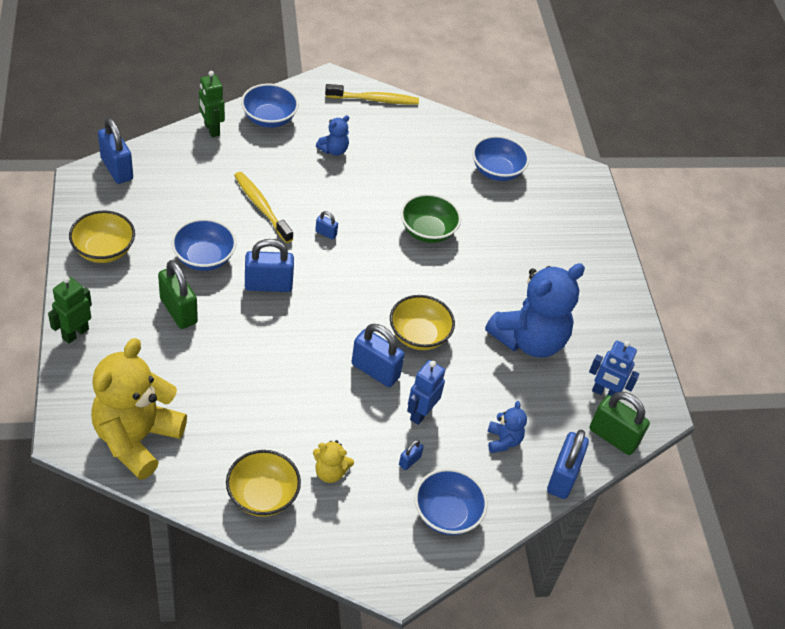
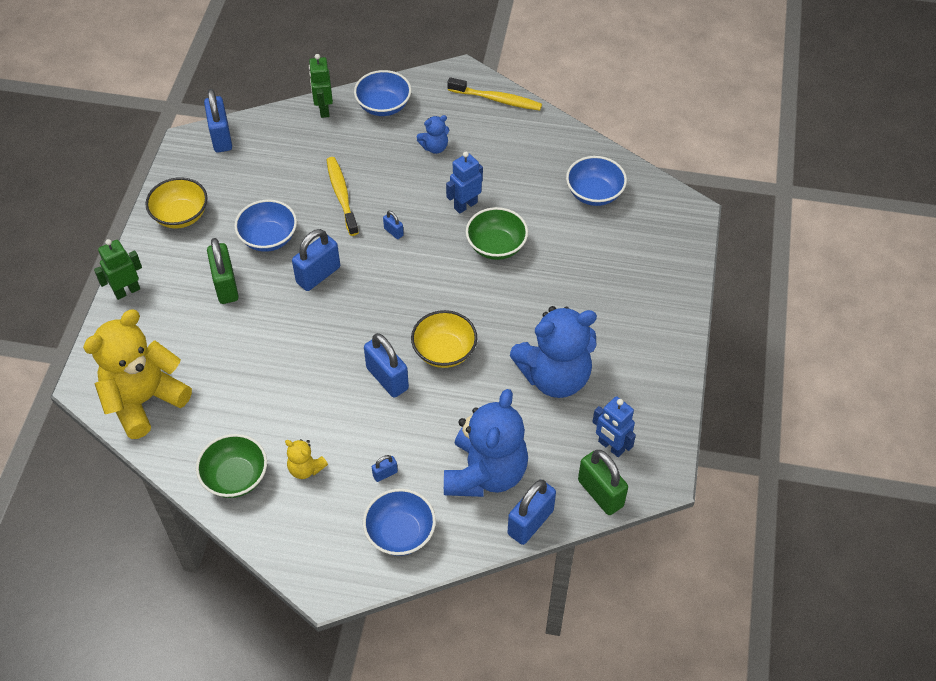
camera: 25 degrees right, 5 degrees up
yellow bowl [226,450,301,517] -> green bowl [196,434,267,498]
blue padlock [245,239,294,292] -> blue padlock turned 60 degrees counterclockwise [292,229,340,291]
blue robot [407,360,445,425] -> blue robot moved to [446,152,483,214]
blue teddy bear [487,401,527,453] -> blue teddy bear [444,389,528,497], size x2.26

